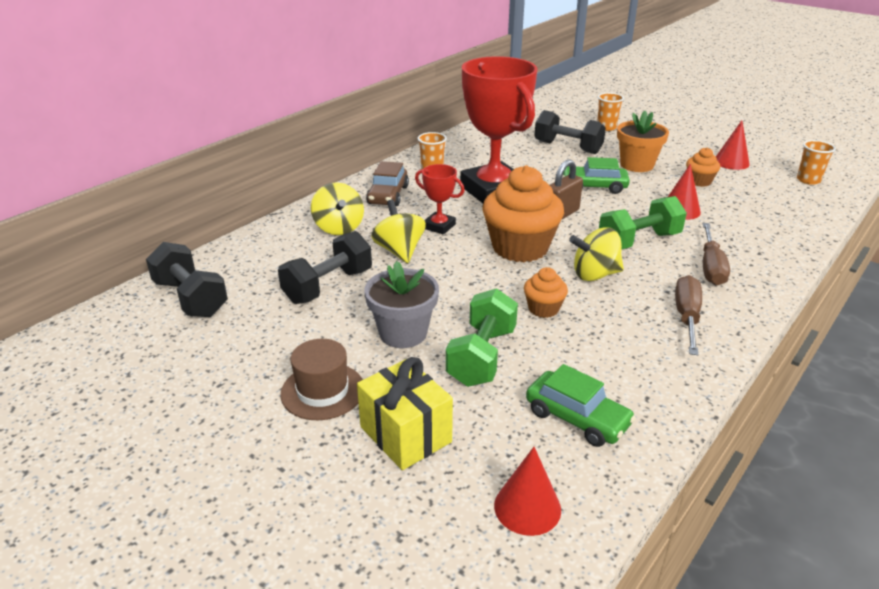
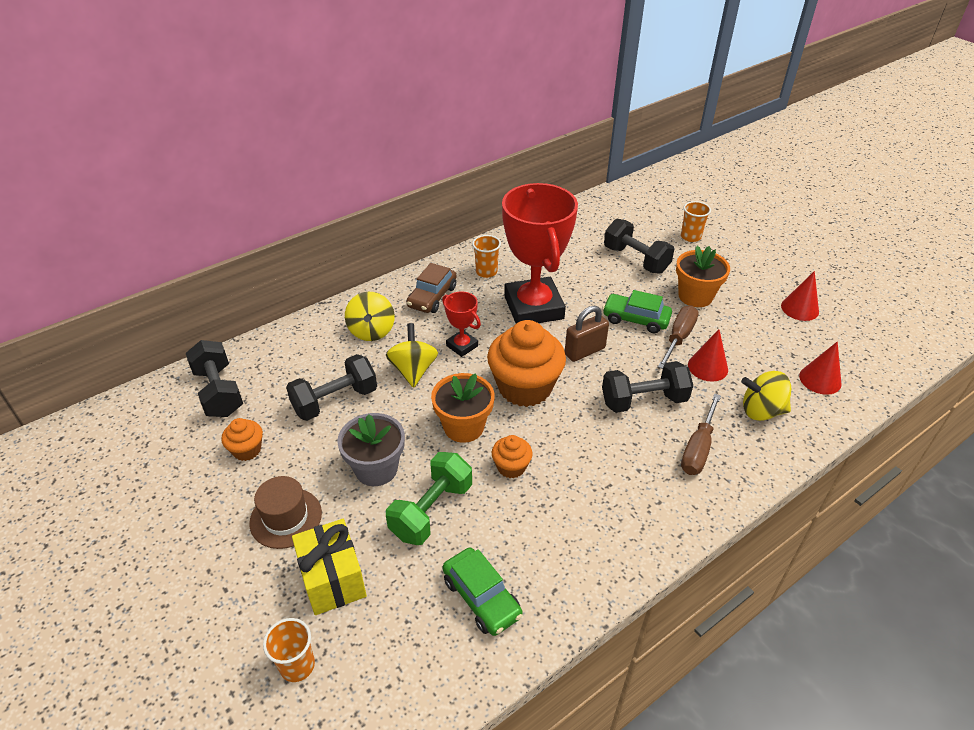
camera: 15 degrees right, 10 degrees up
red cone [494,447,561,536] -> red cone moved to [799,342,841,395]
yellow spinning top [569,228,624,281] -> yellow spinning top moved to [741,371,791,421]
green dumbbell [599,196,687,249] -> black dumbbell [602,361,693,413]
brown screwdriver [675,275,702,355] -> brown screwdriver moved to [658,306,699,369]
orange cupcake [686,147,720,187] -> orange cupcake moved to [221,418,263,461]
orange cup [797,140,836,185] -> orange cup moved to [263,618,315,682]
none -> orange flower pot [431,373,495,443]

